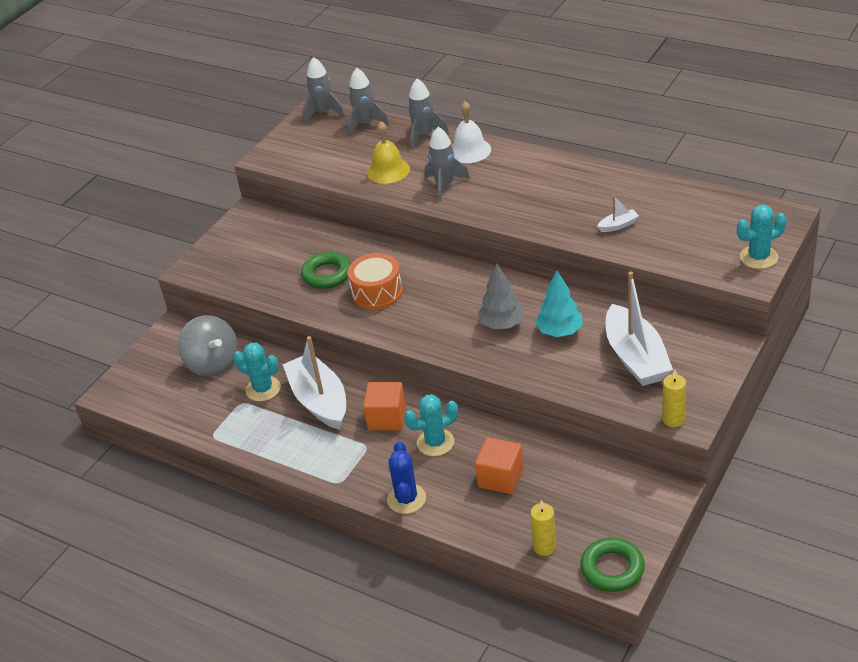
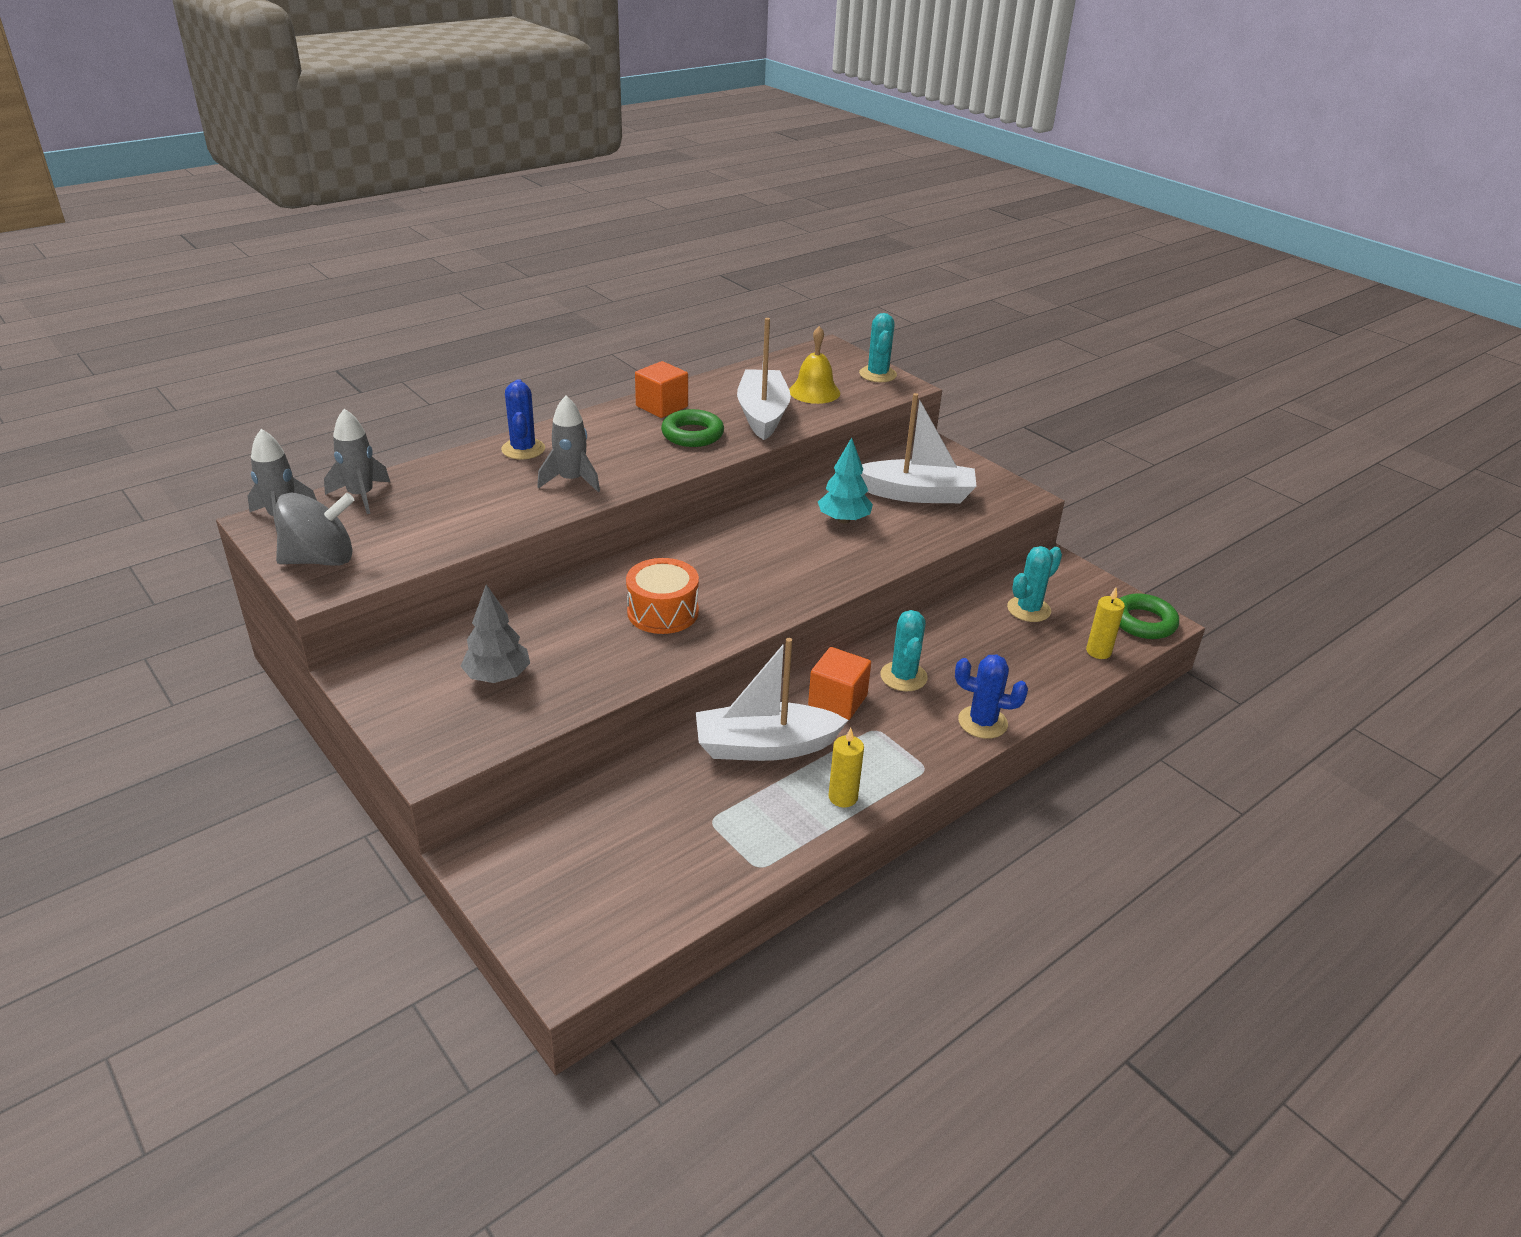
camera: 75 degrees left, 5 degrees down
grey spinning top [178,315,238,377] -> grey spinning top moved to [276,493,355,566]
turquoise cactus [233,343,281,401] -> turquoise cactus moved to [1007,546,1062,622]
green ring [301,252,351,289] -> green ring moved to [661,409,724,447]
yellow bell [367,121,410,184] -> yellow bell moved to [789,326,840,404]
grey rocket [408,78,449,149] -> none
white bell [452,101,491,163] -> blue cactus [501,379,545,459]
orange cube [475,437,523,494] -> orange cube moved to [635,361,688,418]
grey tree [477,263,525,329] -> grey tree moved to [461,584,530,683]
white boat [597,195,639,232] -> white boat [737,318,791,440], size x2.40
yellow candle [662,370,686,427] -> yellow candle moved to [828,728,864,807]

